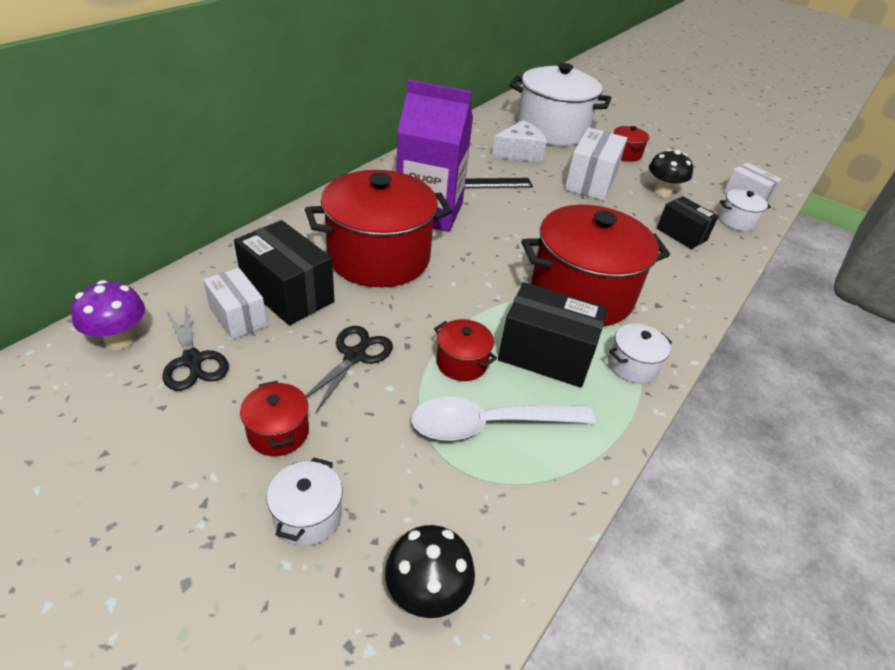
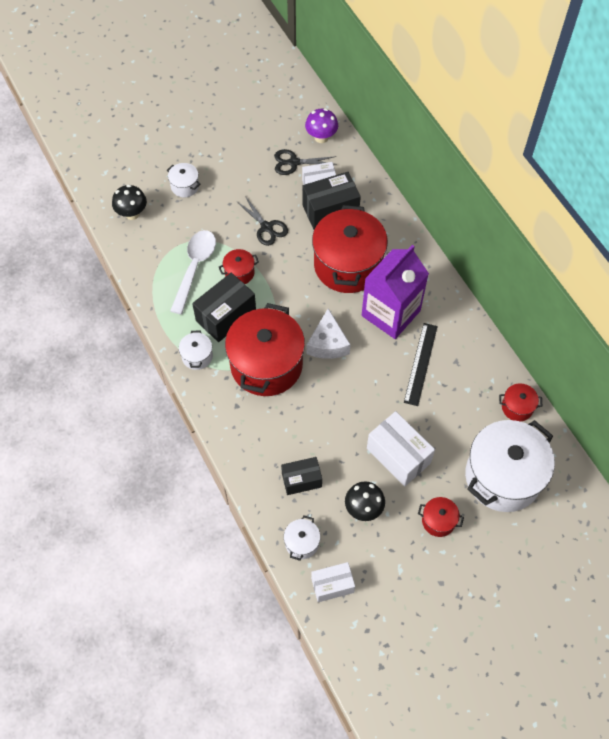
camera: 120 degrees right, 20 degrees up
red pot [240,381,309,456] -> red pot moved to [499,383,542,421]
white cheese [492,120,547,163] -> white cheese moved to [306,309,351,359]

